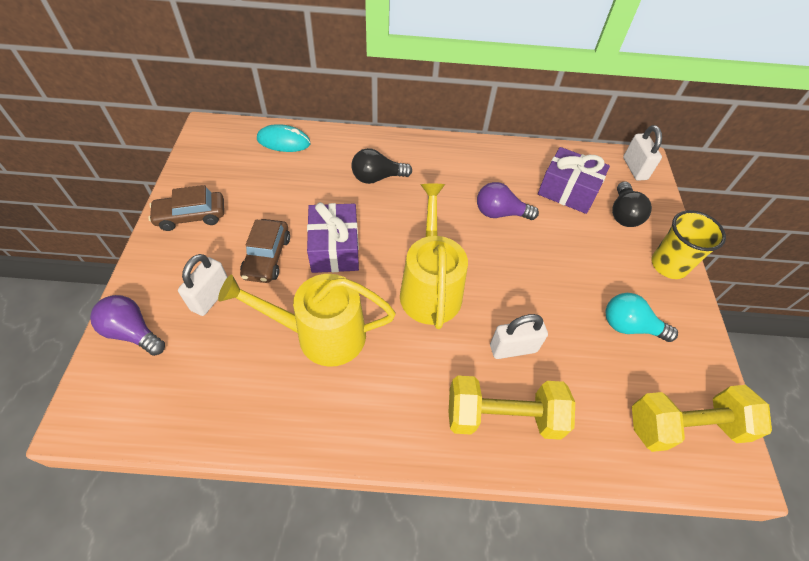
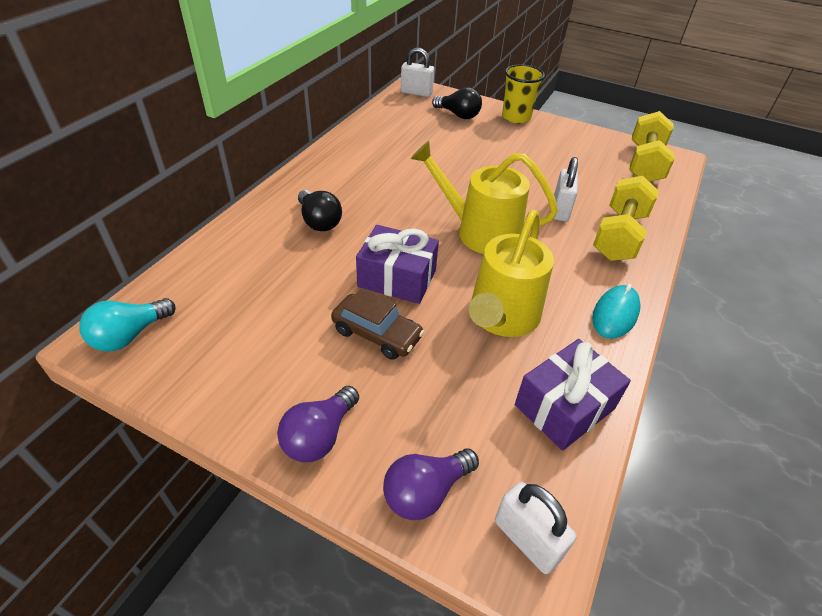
camera: 65 degrees left, 10 degrees down
brown car [148,185,224,231] -> none
white padlock [178,254,227,316] -> white padlock moved to [495,482,577,574]
turquoise mouse [257,124,311,152] -> turquoise mouse moved to [592,284,641,339]
black light bulb [351,148,412,184] -> black light bulb turned 45 degrees counterclockwise [298,190,342,231]
purple light bulb [477,182,539,220] -> purple light bulb moved to [277,386,359,462]
purple gift [538,147,610,214] -> purple gift moved to [515,339,631,451]
turquoise light bulb [606,293,678,342] -> turquoise light bulb moved to [79,298,176,352]

